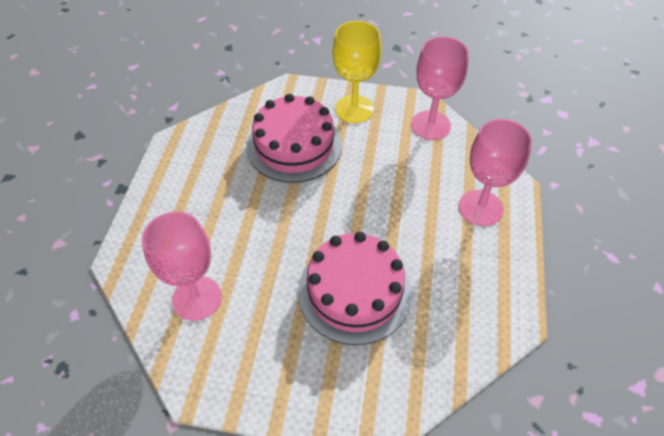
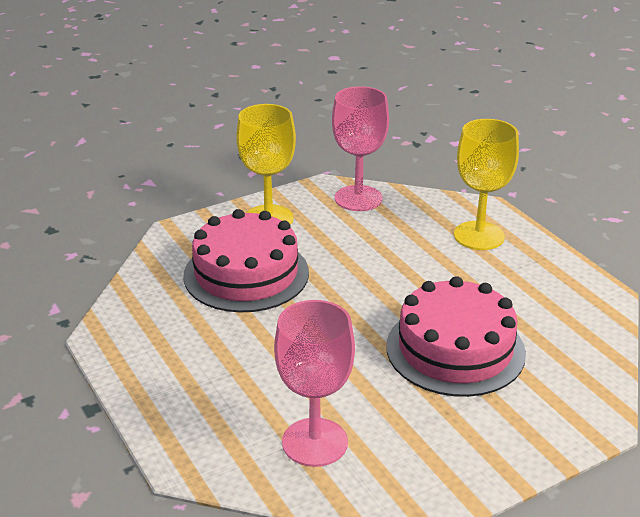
camera: 40 degrees left, 20 degrees down
pink goblet [459,119,532,226] -> yellow goblet [454,119,519,250]

